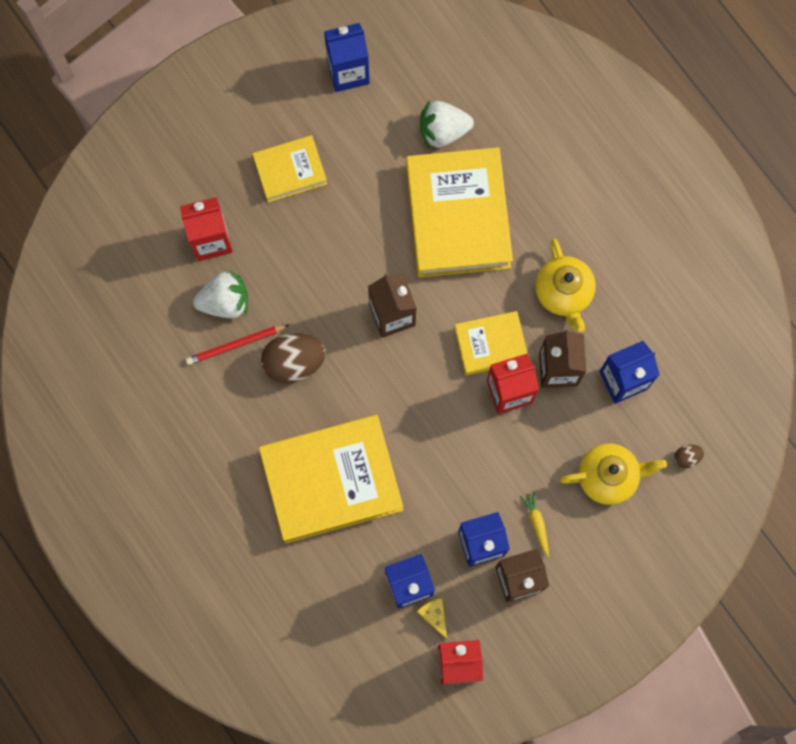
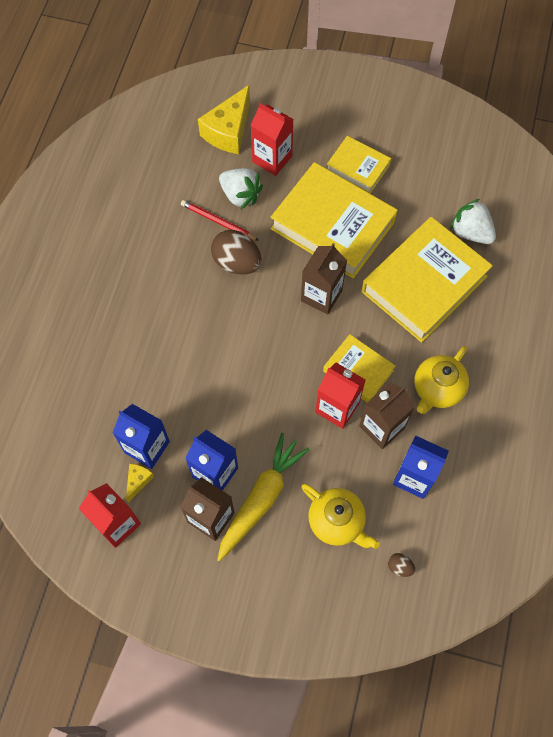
camera: 50 degrees right, 10 degrees down
yellow book [259,415,403,543] -> yellow book moved to [271,162,398,279]
blue carton [324,23,370,92] -> none
yellow carrot [520,491,549,557] -> yellow carrot [217,433,310,562], size x2.36
none -> yellow cheese [198,85,250,154]

